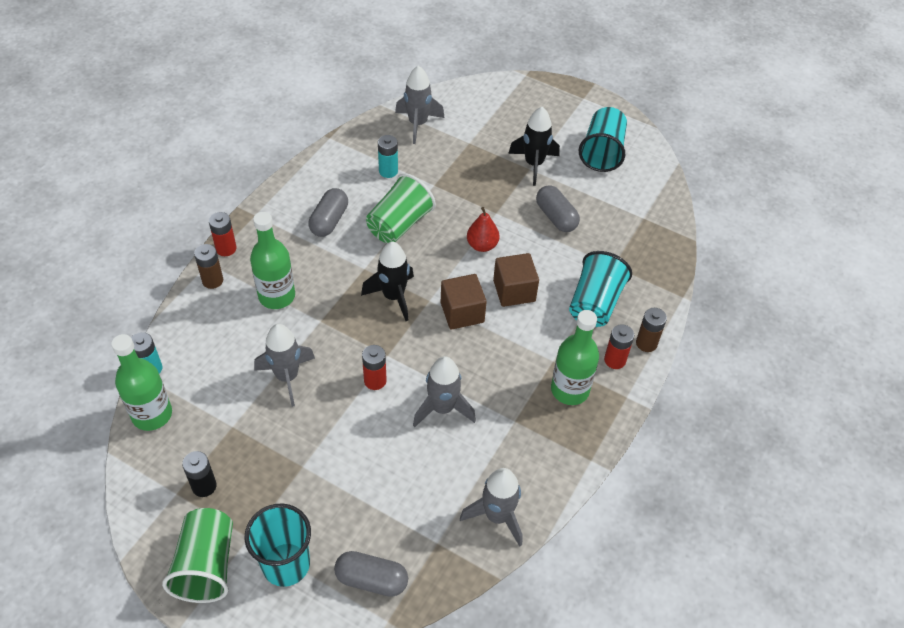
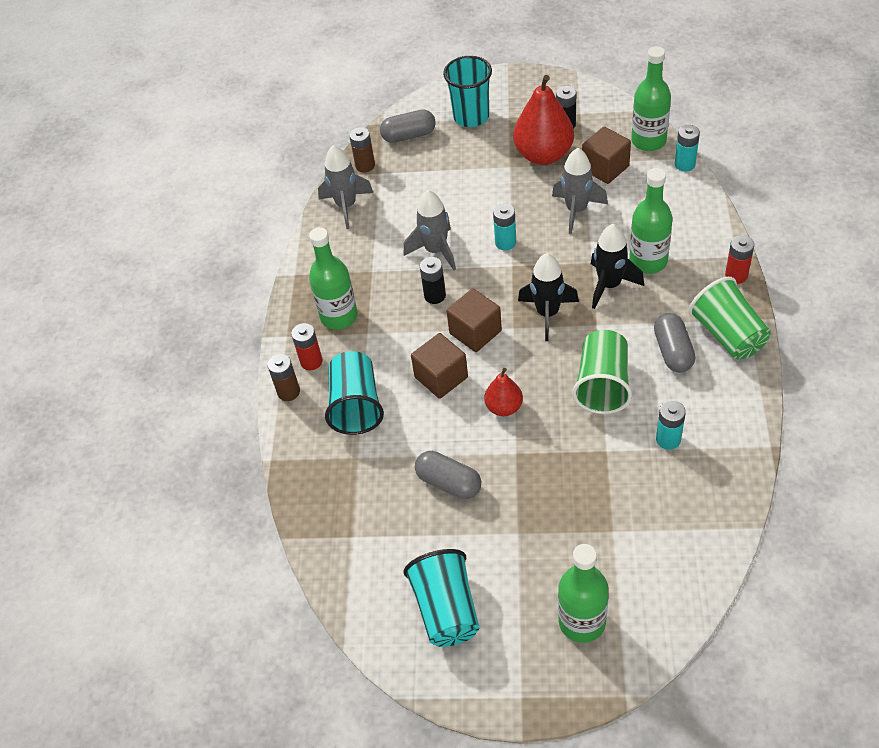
camera: 160 degrees right, 0 degrees up
green cup [162,508,233,603] -> green cup moved to [689,277,771,359]
brown battery [194,244,223,289] -> brown battery moved to [349,127,375,172]
red battery [362,345,387,390] -> turquoise battery [493,203,516,250]
grey rocket [395,66,445,144] -> none
black rocket [508,107,560,186] -> black rocket moved to [591,224,644,309]
none -> black battery [420,257,446,304]
none -> red pear [513,75,574,165]
none -> green bottle [558,544,609,643]
none -> brown cube [582,126,631,184]

